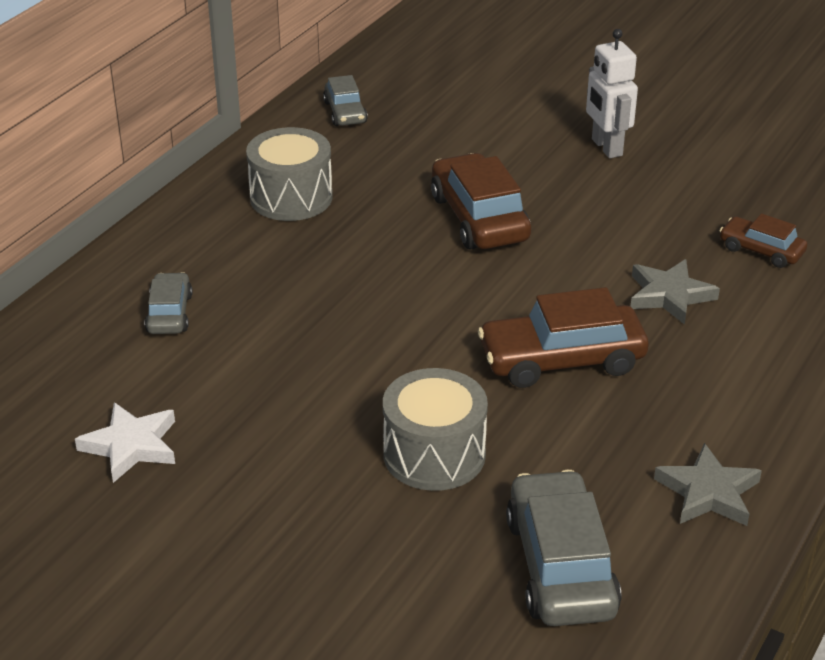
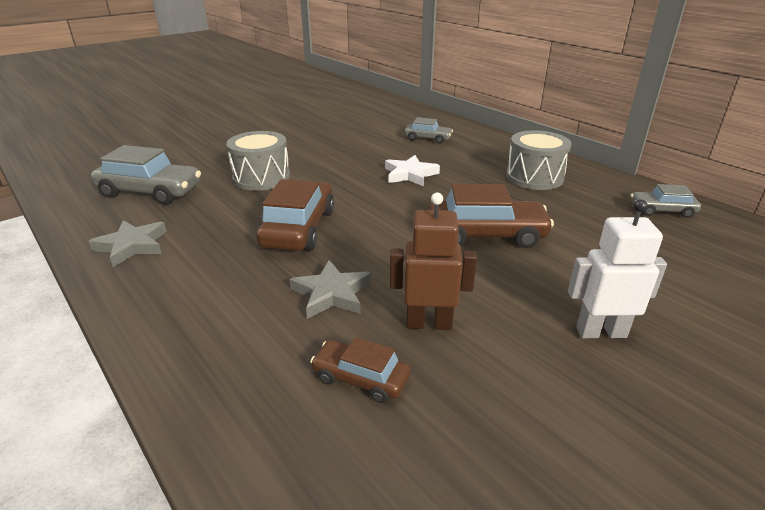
camera: 110 degrees right, 5 degrees down
white star [75,402,175,483] -> white star moved to [385,155,440,187]
brown car [719,213,808,268] -> brown car turned 120 degrees counterclockwise [310,337,411,403]
none -> brown robot [390,193,477,330]

